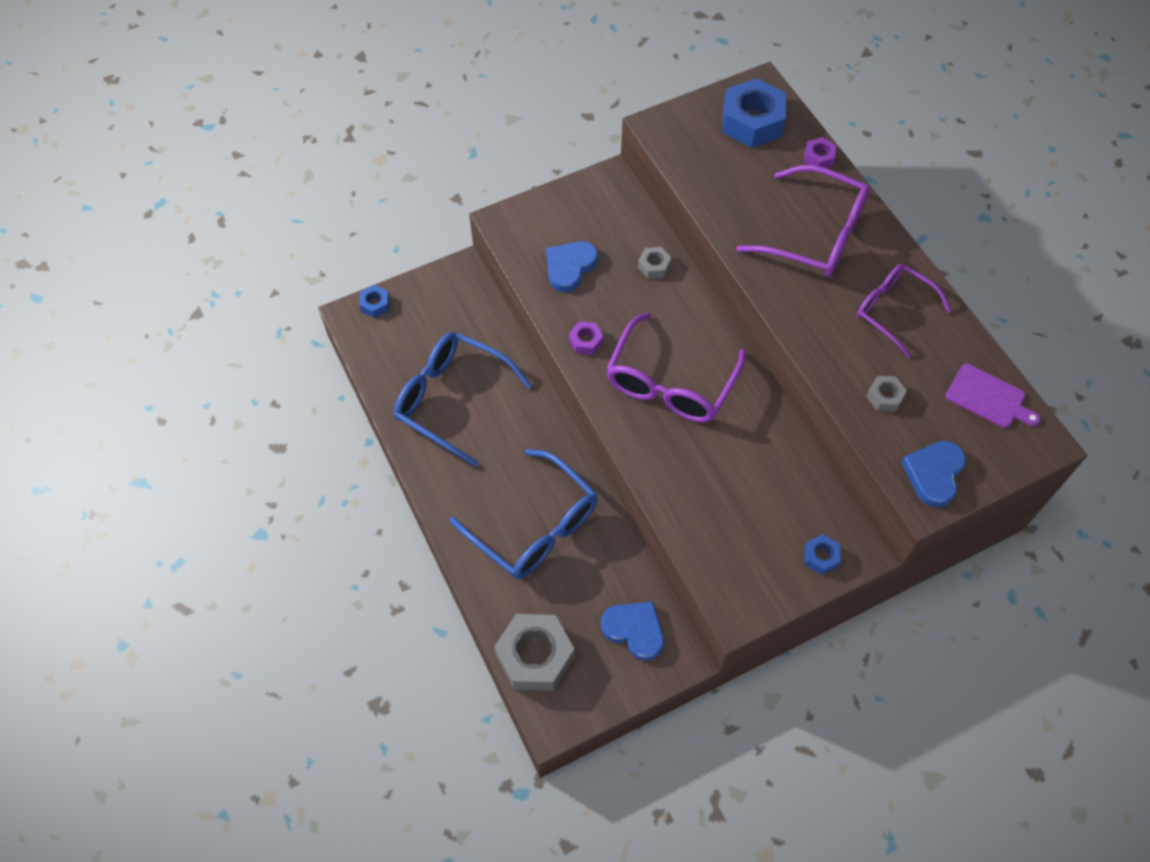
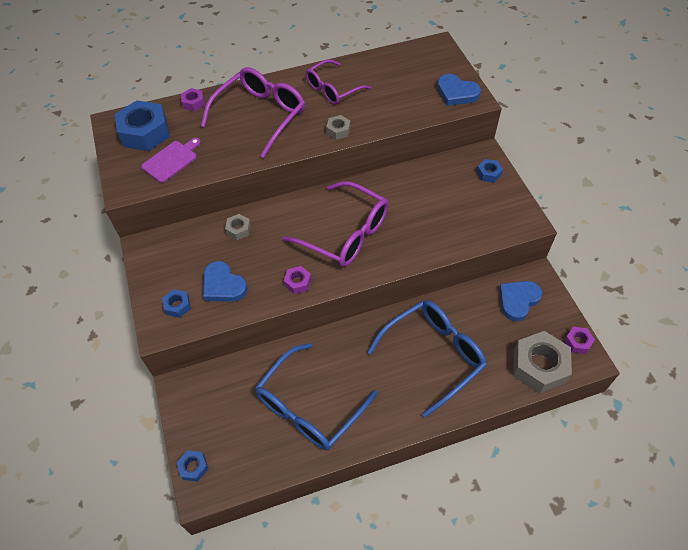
camera: 80 degrees left, 5 degrees down
grey nut [866,376,907,412] -> grey nut moved to [326,115,351,140]
purple cutting board [946,364,1040,428] -> purple cutting board moved to [141,138,201,183]
none -> blue nut [162,289,191,318]
none -> purple nut [564,327,595,354]

